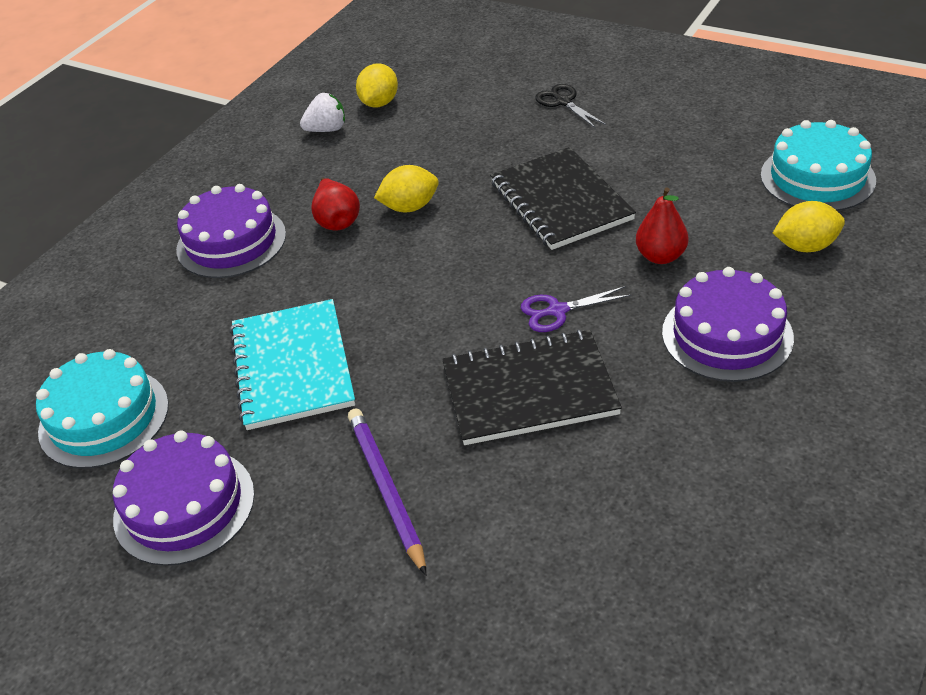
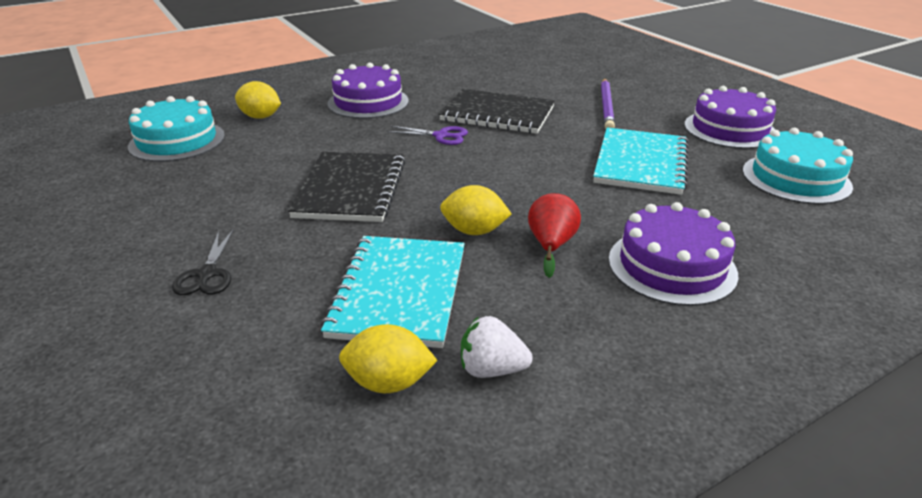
camera: 155 degrees left, 10 degrees down
yellow lemon [356,63,398,107] -> yellow lemon turned 45 degrees clockwise [339,324,438,393]
red pear [636,187,689,264] -> none
none -> turquoise notebook [321,236,465,348]

